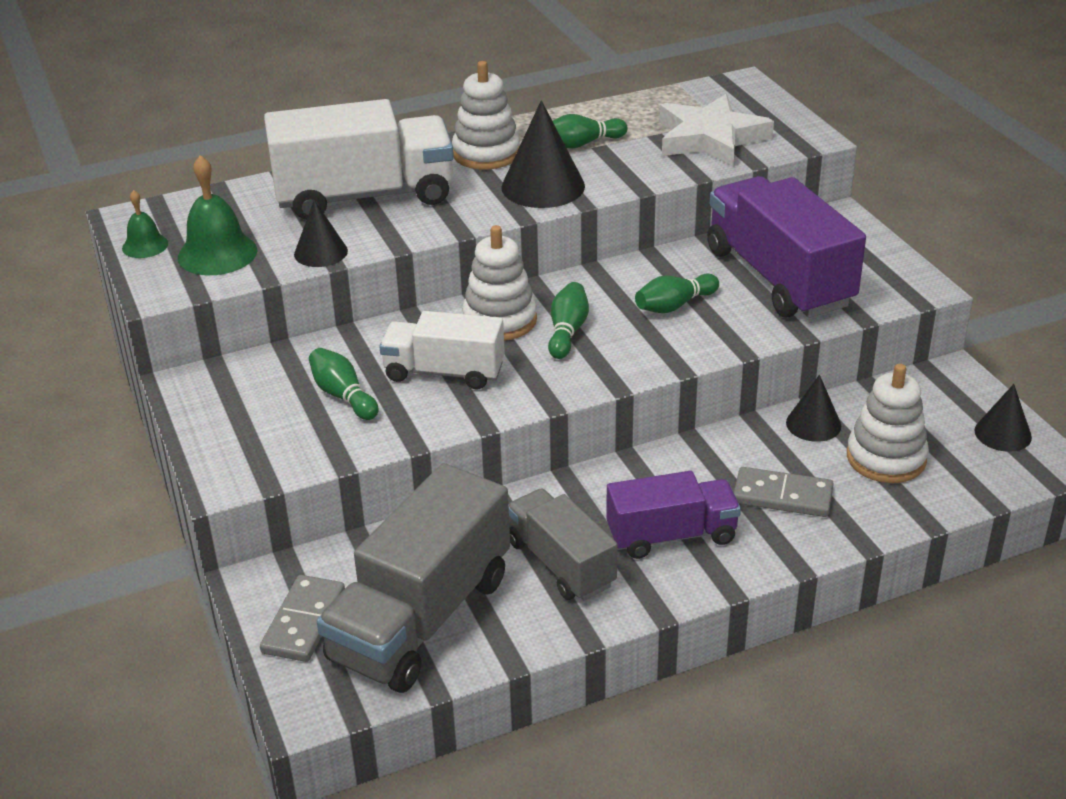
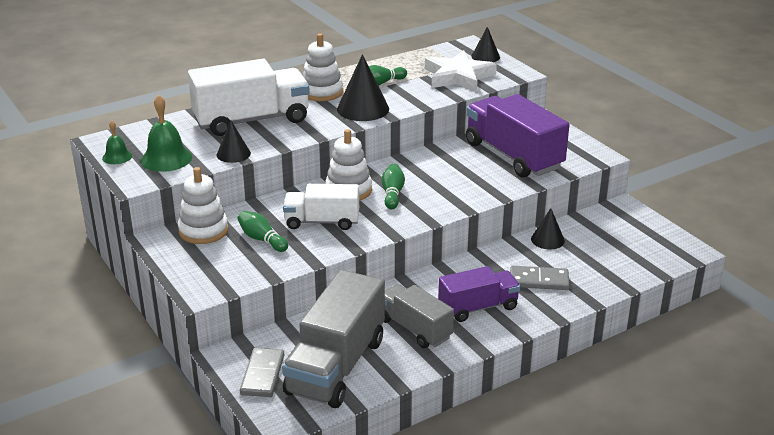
camera: 10 degrees left, 5 degrees down
green bowling pin [635,274,719,313] -> none
white stacking toy [847,364,929,483] -> white stacking toy moved to [178,167,229,244]
black cone [975,384,1032,452] -> black cone moved to [471,27,500,62]

